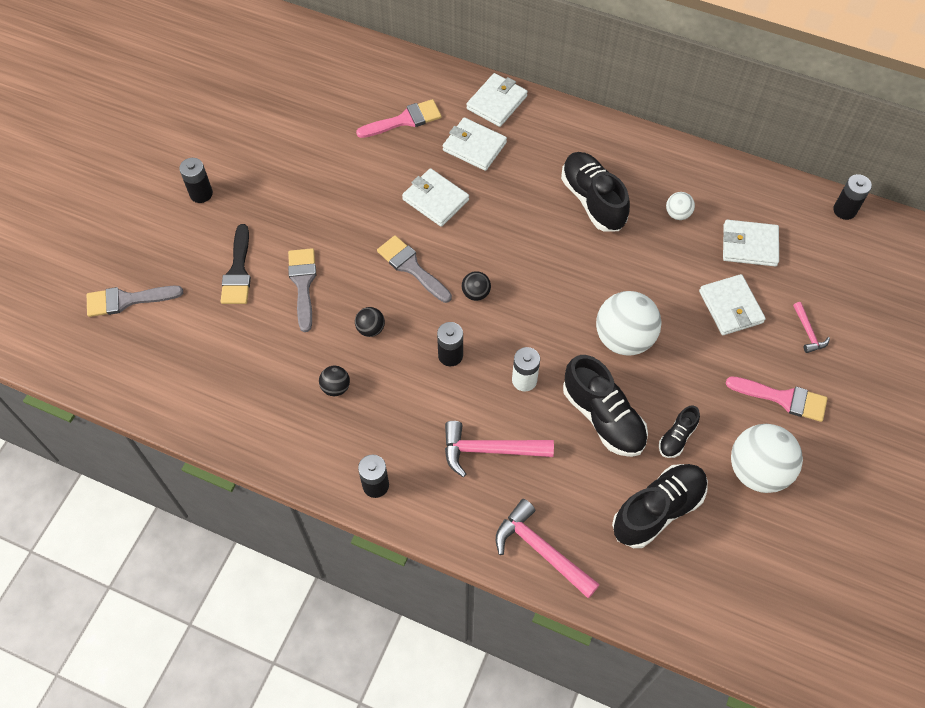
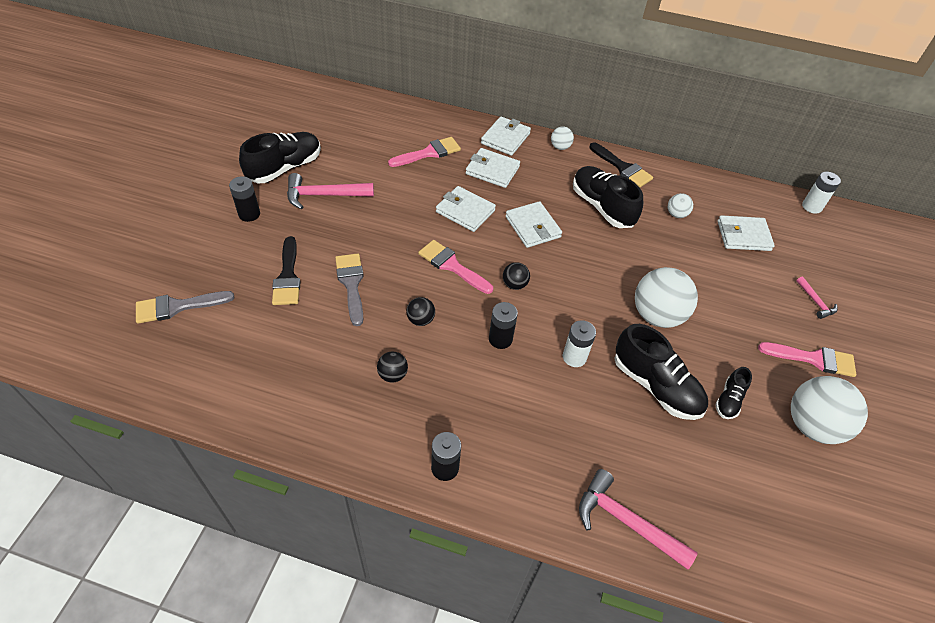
camera: 10 degrees left, 10 degrees down
grey brush [377,235,452,303] -> pink brush [418,240,493,294]
pink hammer [445,421,554,477] -> pink hammer moved to [287,173,374,210]
black shoe [612,464,708,548] -> black shoe moved to [239,132,321,183]
white wallet [699,274,766,335] -> white wallet moved to [505,201,562,248]
black battery [833,174,872,220] -> white battery [802,172,841,214]
none -> white ball [551,126,574,150]
none -> black brush [589,142,653,187]

